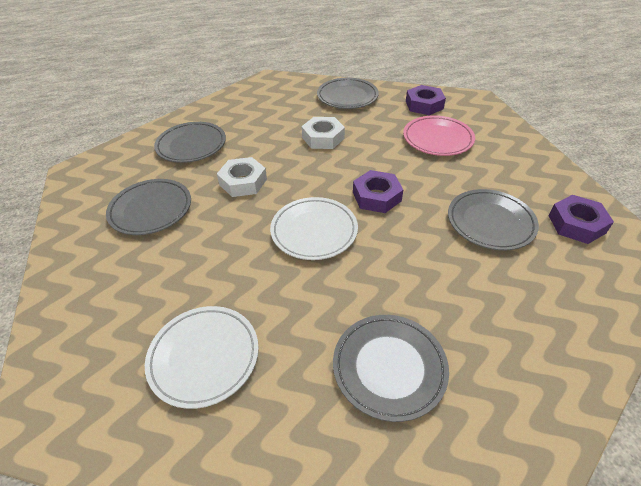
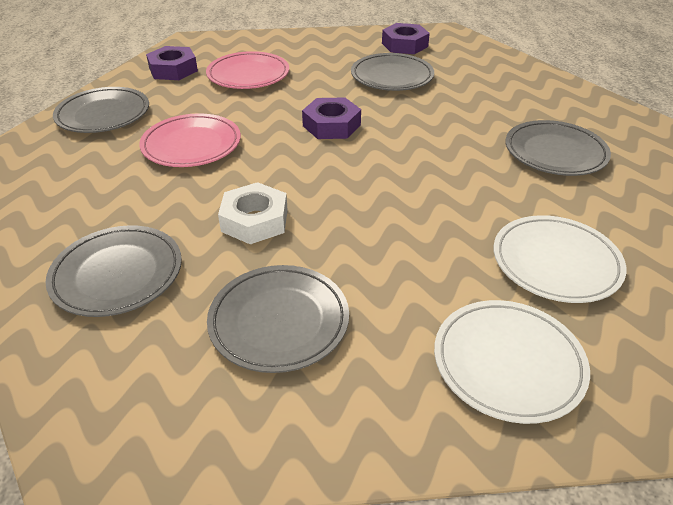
camera: 80 degrees left, 5 degrees down
white plate [270,197,358,260] -> white plate moved to [434,300,590,424]
white nut [301,117,345,149] -> pink plate [139,113,241,167]

